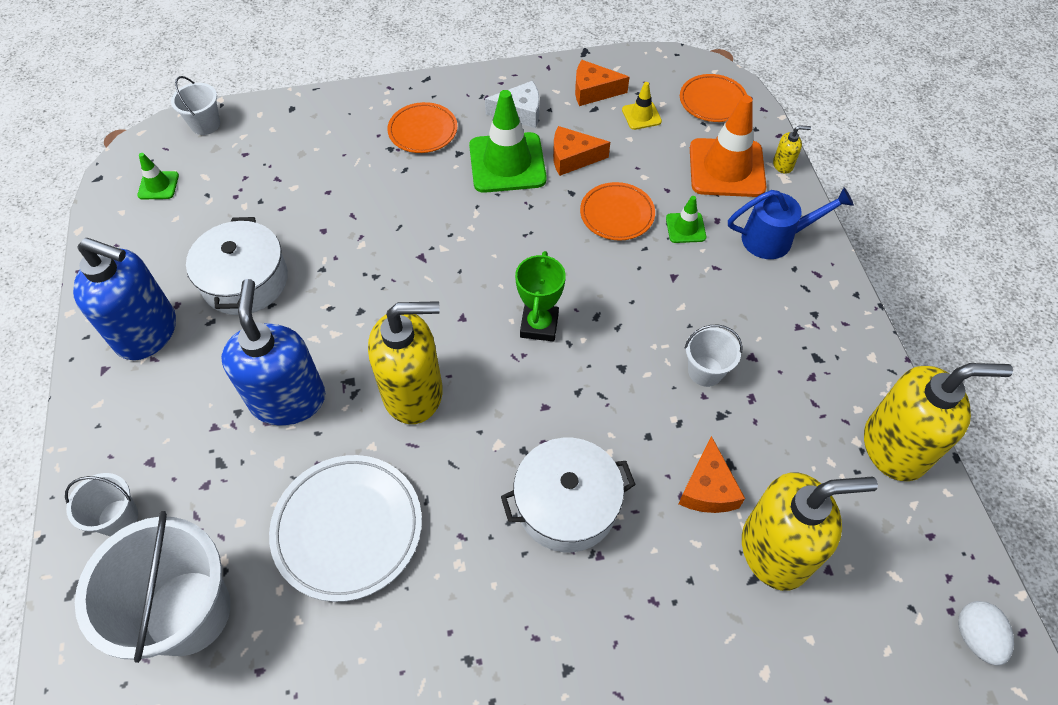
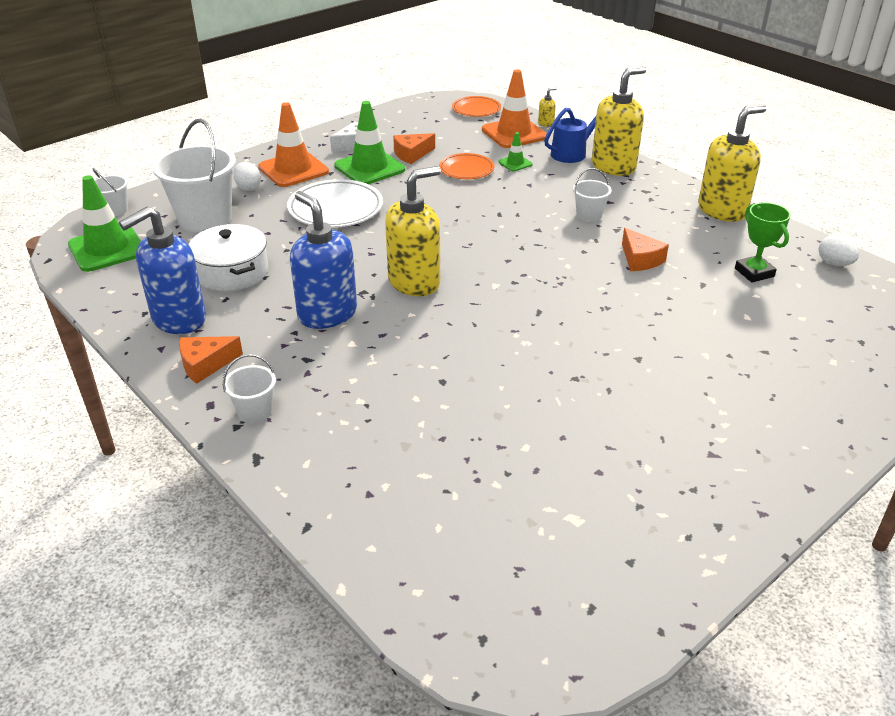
camera: 30 degrees left, 20 degrees down
blue soap dispenser [73,238,176,360] -> blue soap dispenser turned 150 degrees clockwise [119,206,206,334]
white bucket [75,511,231,663] -> white bucket moved to [152,119,236,232]
green traffic cone [137,153,179,200] -> green traffic cone [68,175,141,272], size x2.08
white plate [269,455,422,602] -> white plate moved to [287,179,383,228]
orange plate [387,102,458,153] -> orange traffic cone [258,102,329,187]
white pot [501,438,636,552] -> none
green trophy [515,251,566,342] -> green trophy moved to [735,203,791,282]
orange cheese [575,60,629,106] -> orange cheese moved to [179,336,243,384]
yellow traffic cone [622,82,662,130] -> none
yellow soap dispenser [742,472,878,591] -> yellow soap dispenser moved to [592,66,647,176]
none -> white egg [233,162,261,191]

